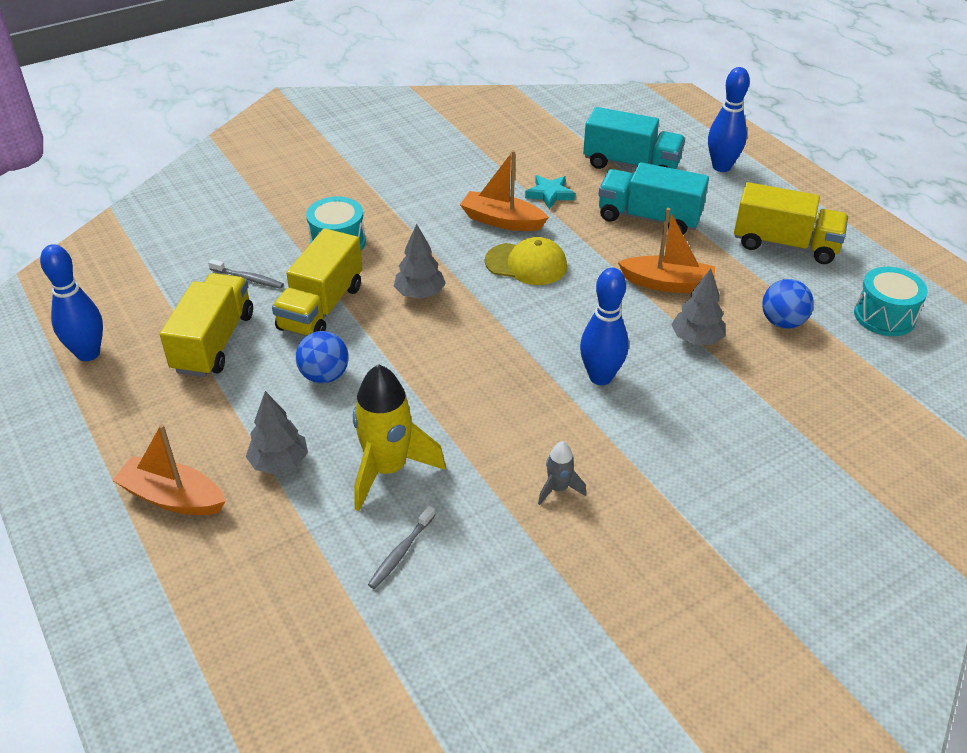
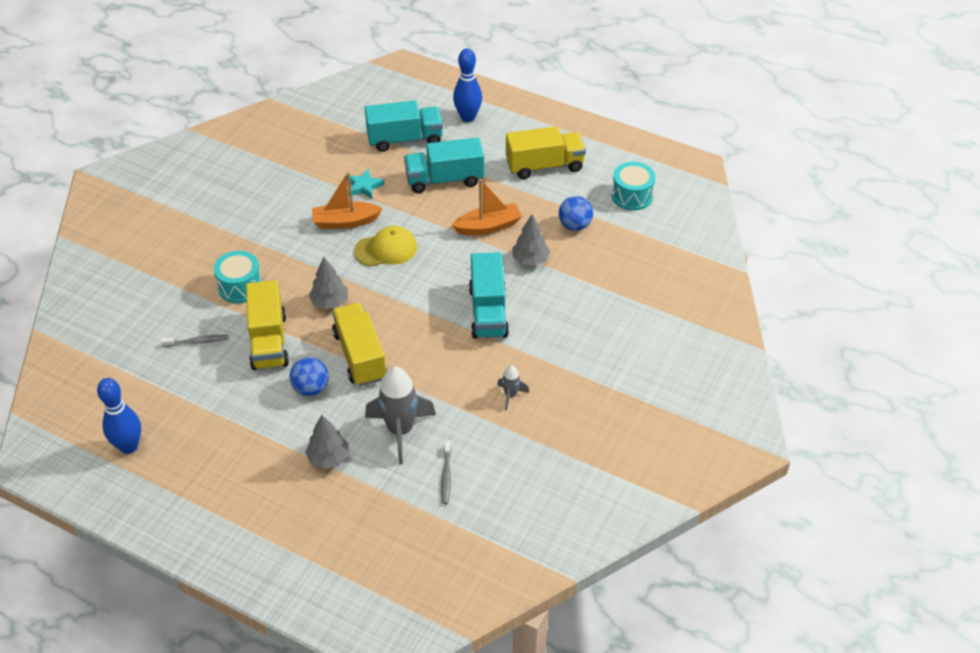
camera: 30 degrees left, 5 degrees up
orange boat [112,424,225,515] -> none
yellow truck [160,273,253,377] -> yellow truck moved to [332,303,387,386]
yellow rocket [353,364,446,511] -> grey rocket [365,367,436,464]
blue bowling pin [580,268,629,385] -> turquoise truck [469,252,509,339]

